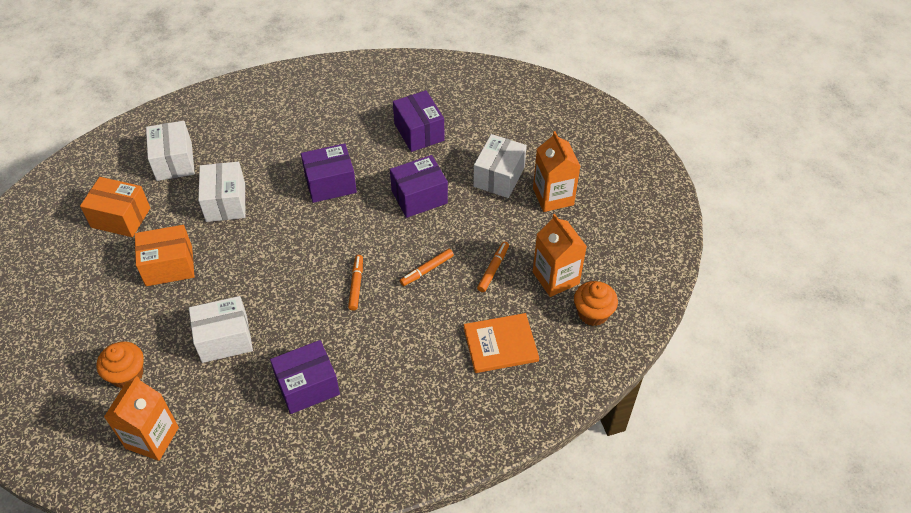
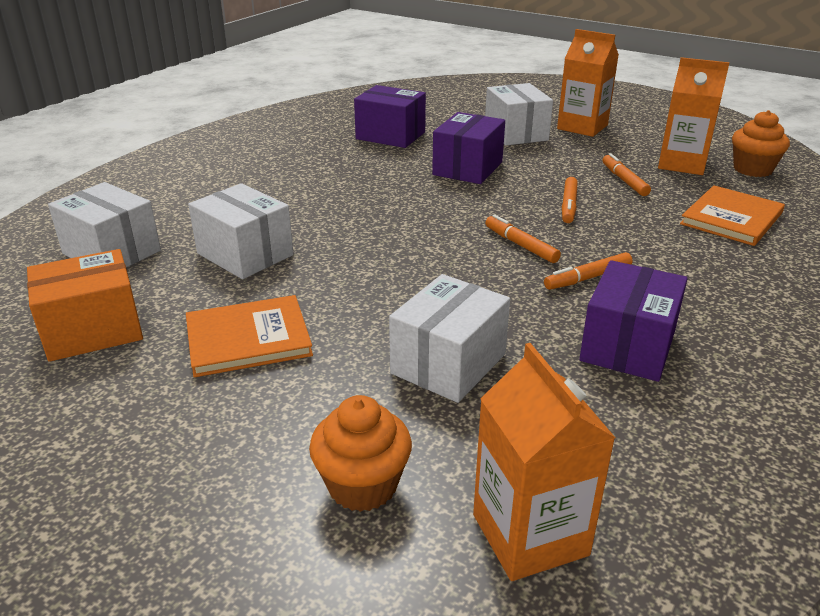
camera: 40 degrees left, 20 degrees down
orange box [135,225,195,286] -> orange book [186,295,313,377]
purple box [301,143,357,203] -> none
none -> orange marker [544,252,632,290]

